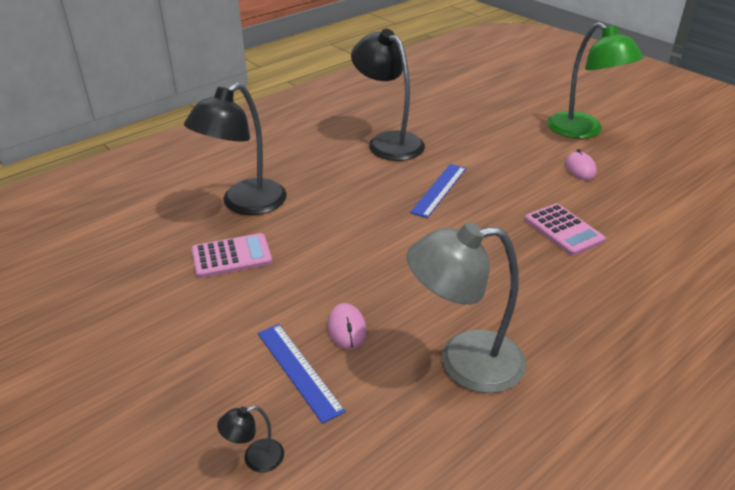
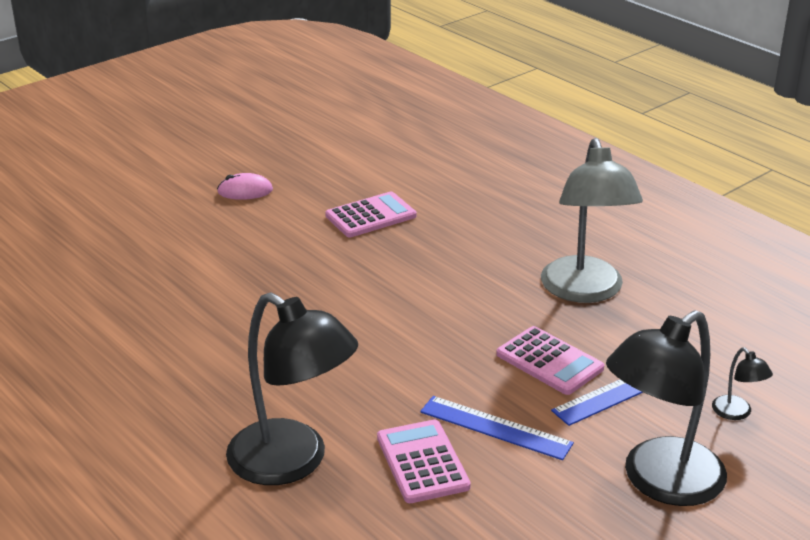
camera: 90 degrees left, 5 degrees down
pink mouse [327,303,367,350] -> pink calculator [496,326,604,395]
black lamp [351,29,425,161] -> black lamp moved to [606,310,727,506]
blue ruler [410,164,466,218] -> blue ruler moved to [420,396,574,460]
green lamp [547,22,644,139] -> none

